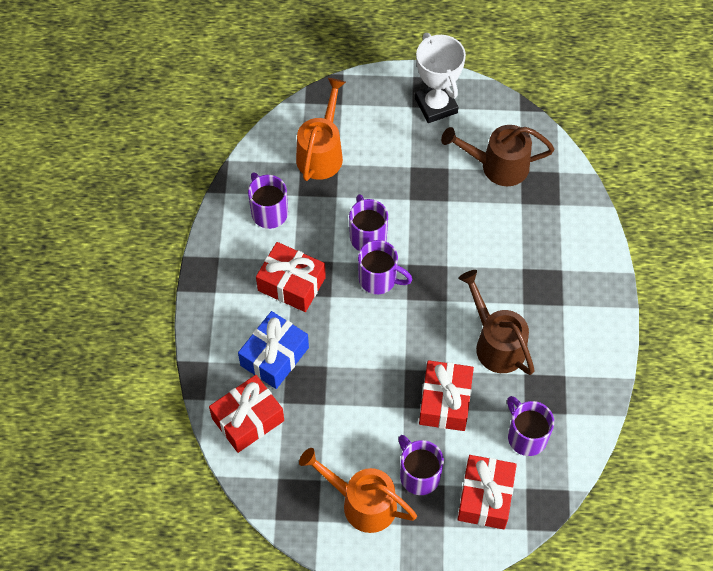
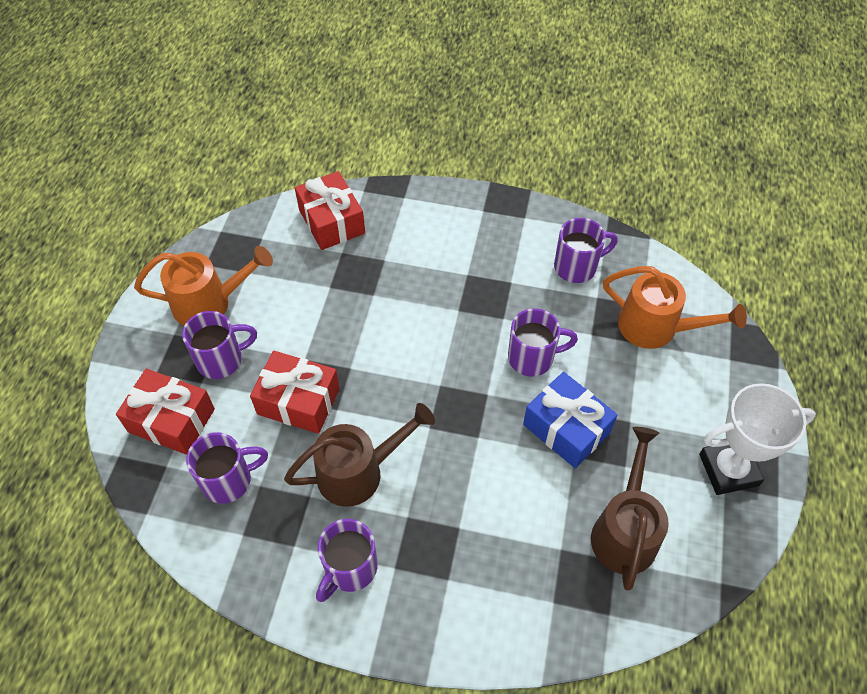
camera: 100 degrees right, 5 degrees down
blue gift [238,311,309,389] -> blue gift moved to [523,372,618,468]
red gift [256,242,326,312] -> none
orange watering can [299,448,417,533] -> orange watering can turned 45 degrees clockwise [134,246,273,326]
purple mug [358,240,413,294] -> purple mug moved to [316,519,378,602]

